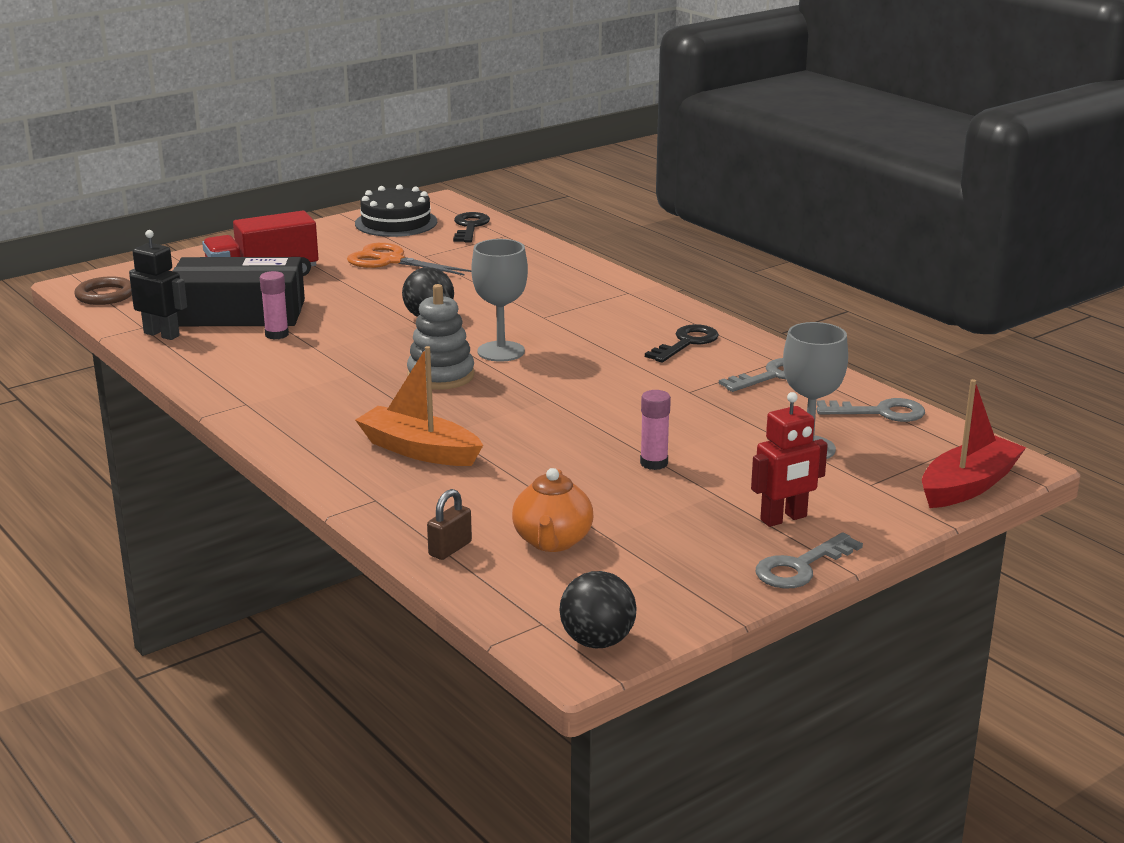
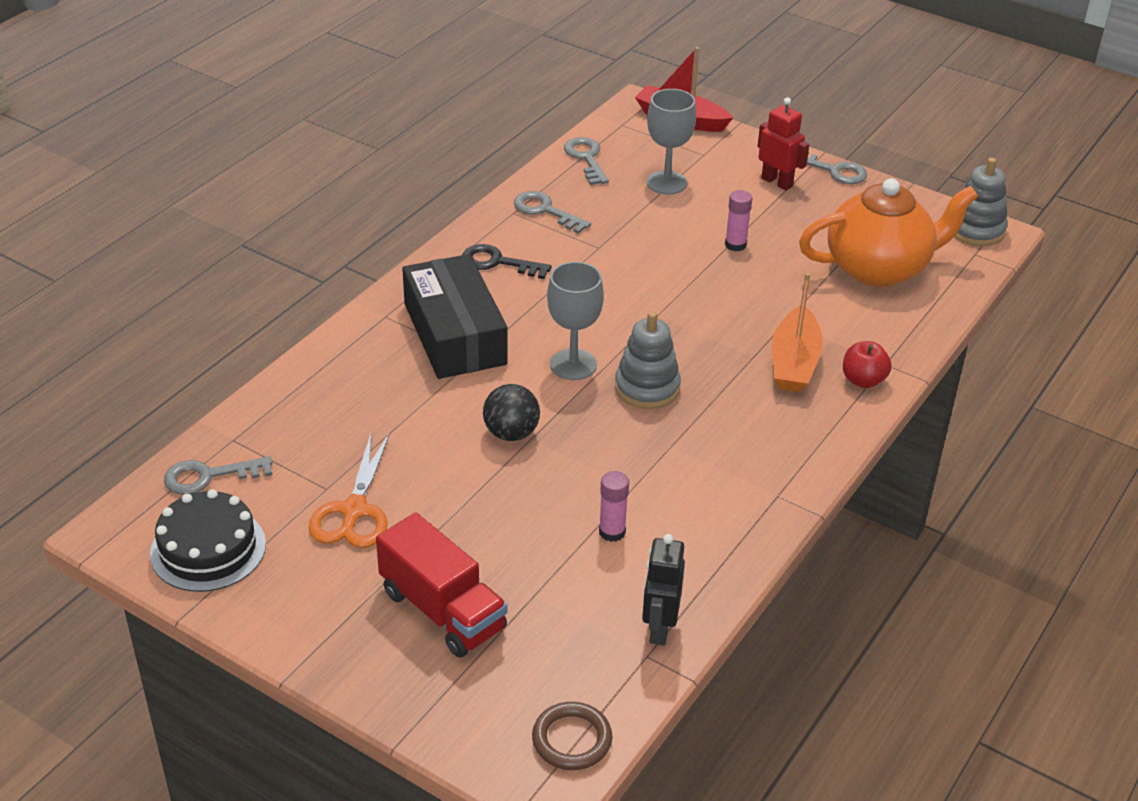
camera: 110 degrees left, 15 degrees up
black box [173,257,305,326] -> black box moved to [402,254,508,379]
brown padlock [427,489,472,560] -> none
black key [453,212,490,242] -> grey key [164,456,272,495]
orange teapot [512,468,593,552] -> orange teapot [799,178,978,287], size x1.80
black ball [559,571,636,648] -> grey stacking toy [955,157,1008,246]
none -> red apple [843,341,892,388]

